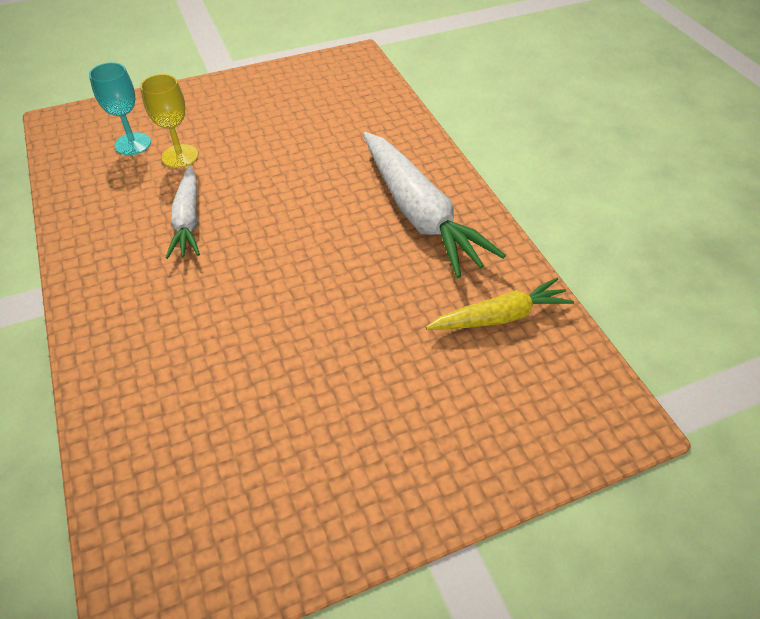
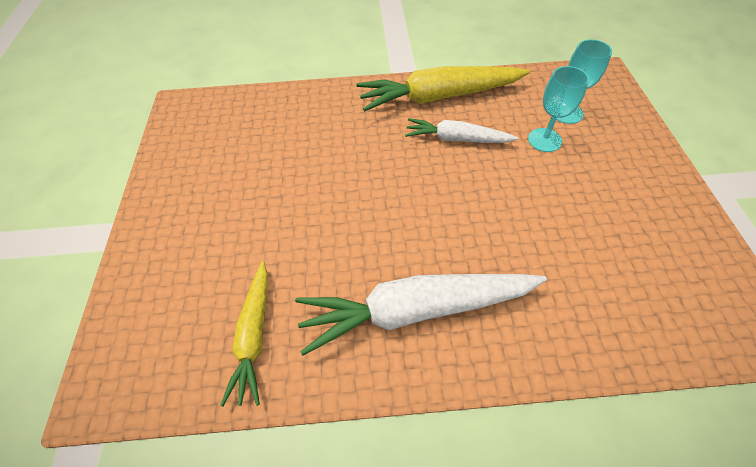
camera: 110 degrees right, 5 degrees up
yellow goblet [140,74,198,168] -> turquoise goblet [528,66,589,152]
none -> yellow carrot [356,66,530,111]

